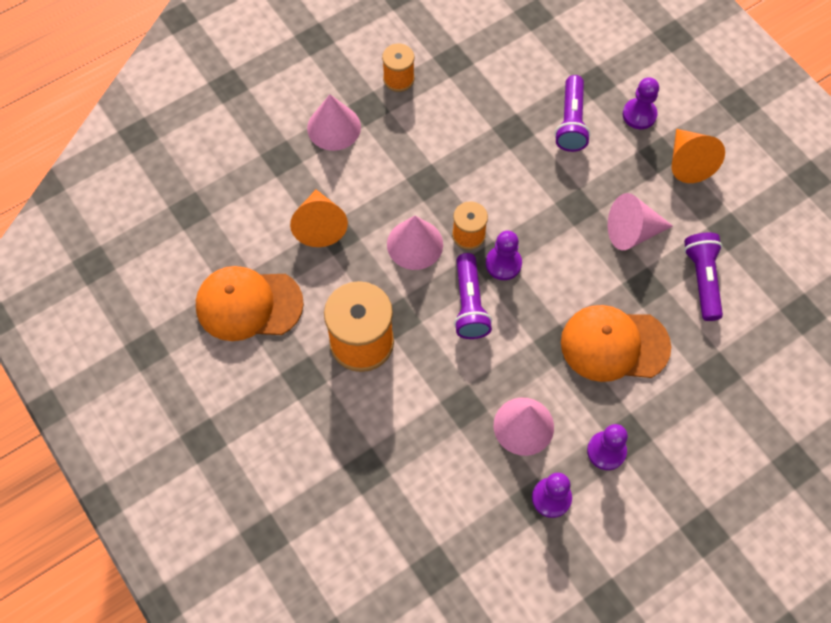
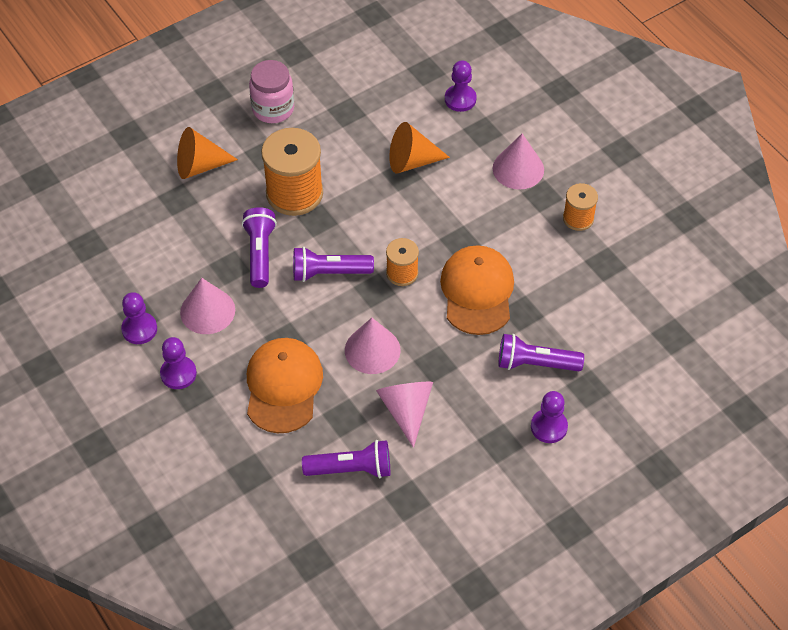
camera: 90 degrees right, 10 degrees down
orange cap [196,266,304,341] -> orange cap moved to [440,245,514,335]
pink cone [387,216,443,270] -> pink cone moved to [345,318,400,374]
purple pawn [486,231,522,280] -> purple pawn moved to [445,60,477,112]
orange cone [671,129,725,183] -> orange cone moved to [177,127,238,179]
none -> purple flashlight [242,207,277,288]
none -> pink jar [249,60,294,123]

